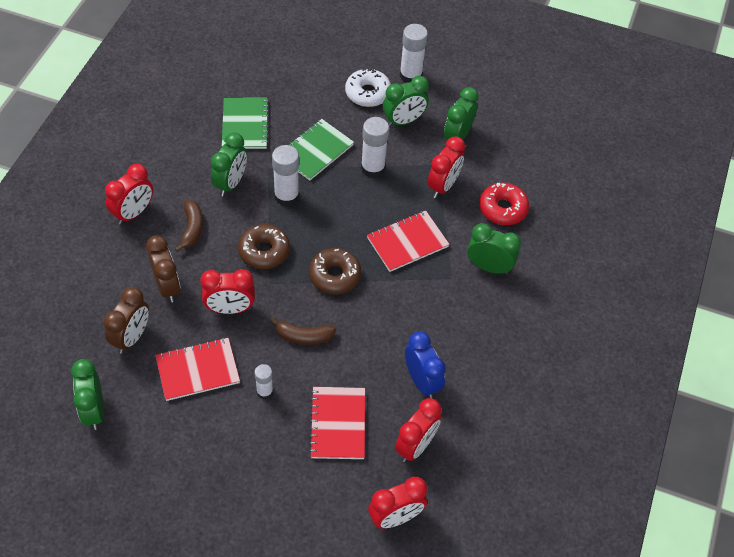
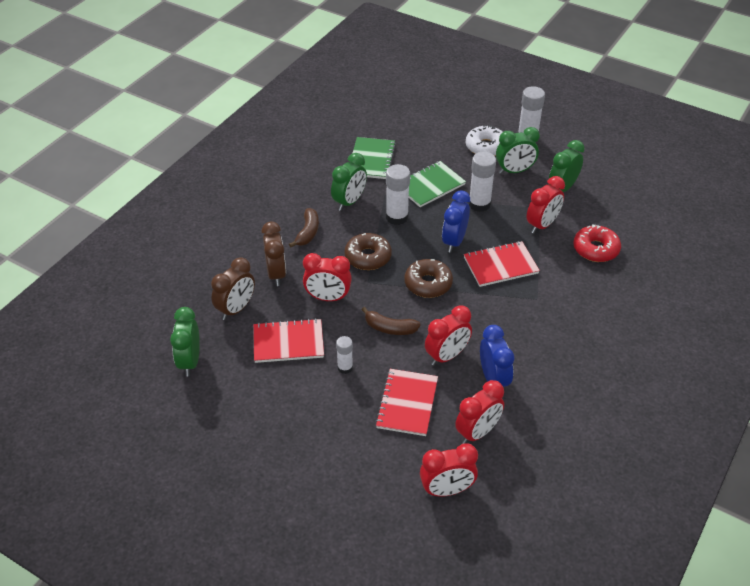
camera: 15 degrees right, 10 degrees down
red clock [105,164,153,225] -> red clock moved to [425,305,472,366]
green clock [467,223,521,274] -> none
none -> blue clock [442,190,470,253]

